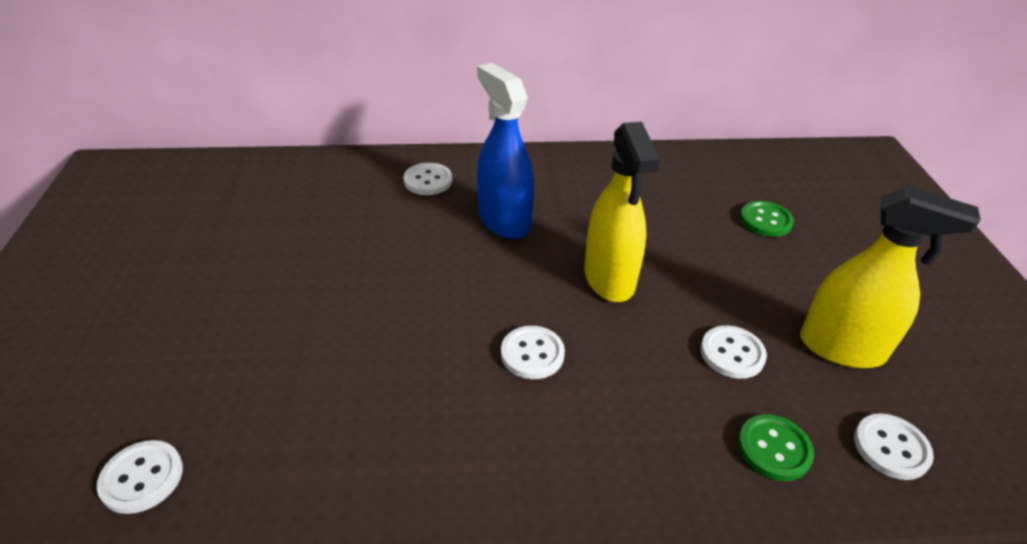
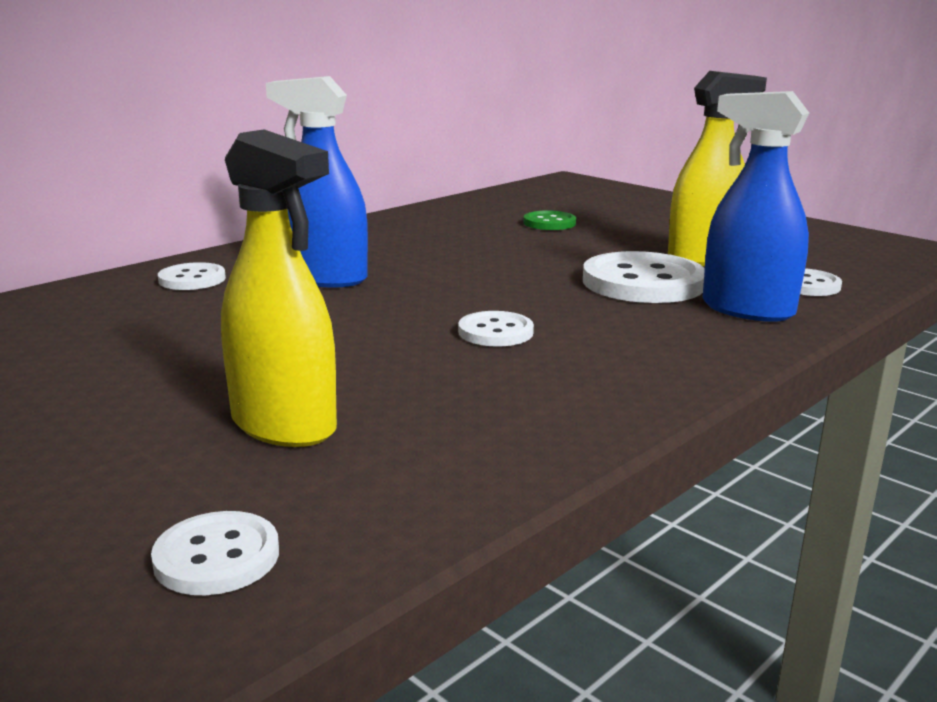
camera: 40 degrees left, 20 degrees down
yellow spray bottle [584,122,660,302] -> yellow spray bottle moved to [221,129,337,447]
white button [701,326,767,379] -> white button [583,251,705,303], size x1.88
green button [738,414,814,481] -> blue spray bottle [703,91,809,322]

